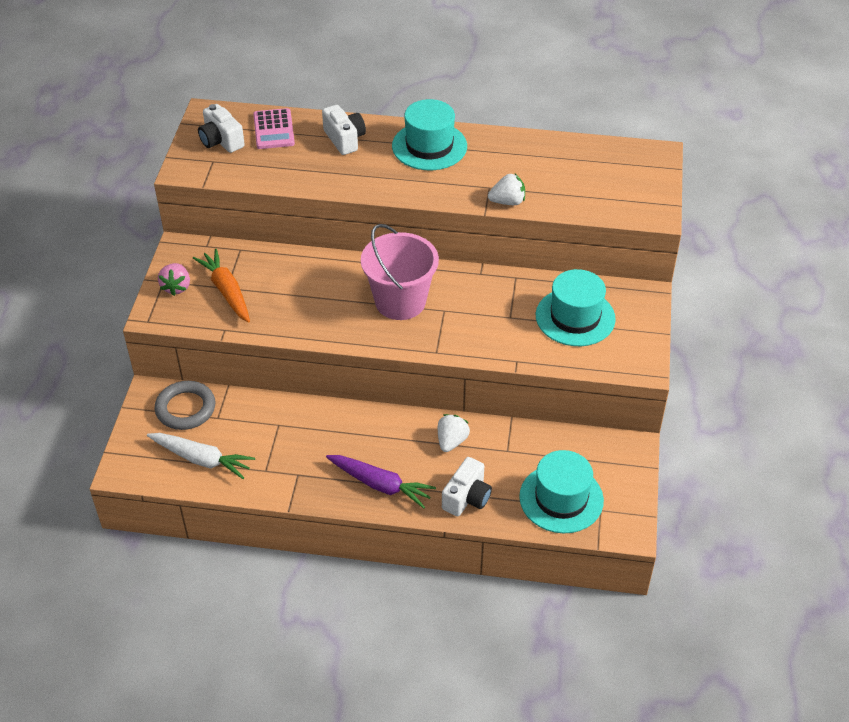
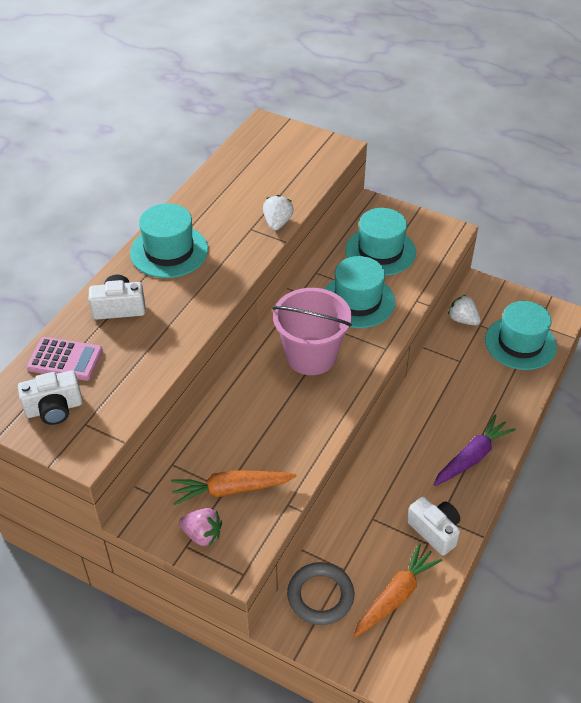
camera: 70 degrees left, 0 degrees up
white carrot [147,433,255,479] -> orange carrot [354,543,443,637]
white strawberry [438,414,470,452] -> white strawberry moved to [448,295,481,325]
white camera [442,457,492,516] -> white camera moved to [407,497,460,556]
none -> turquoise hat [325,256,395,328]

